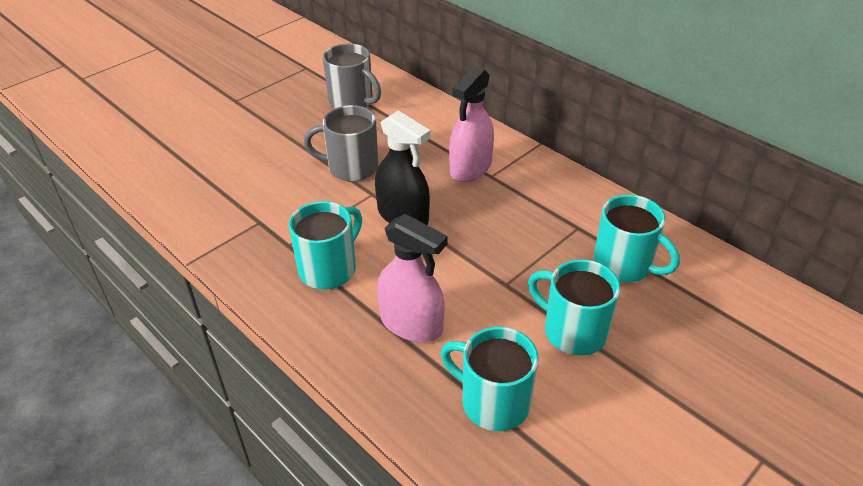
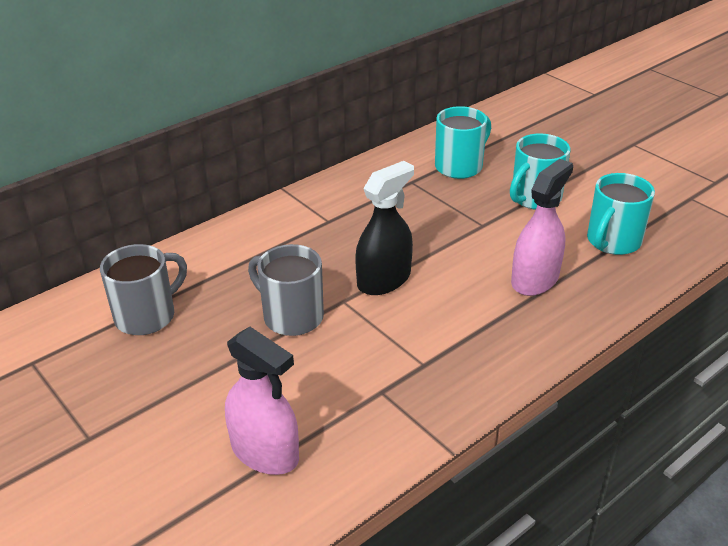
camera: 85 degrees left, 5 degrees down
turquoise mug [289,201,362,289] -> none
grey mug [304,105,379,182] -> grey mug turned 120 degrees clockwise [248,244,324,336]
pink spray bottle [449,66,494,182] -> pink spray bottle moved to [225,327,299,475]

